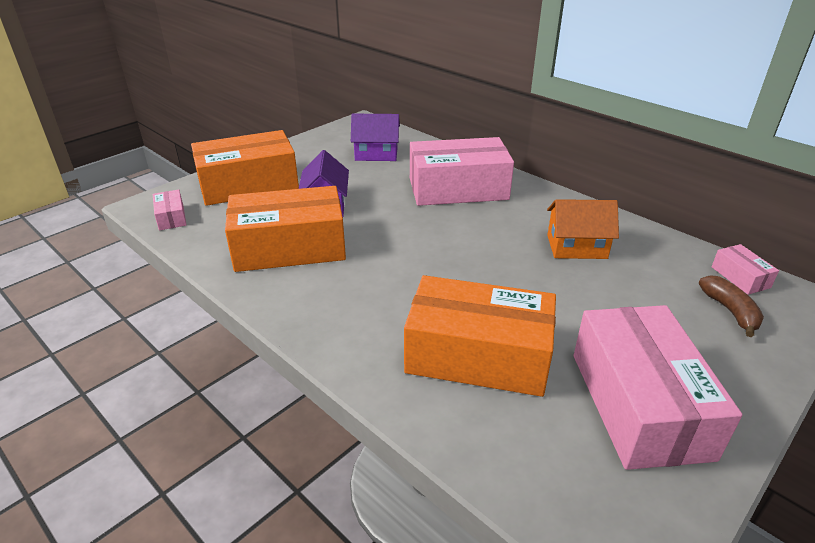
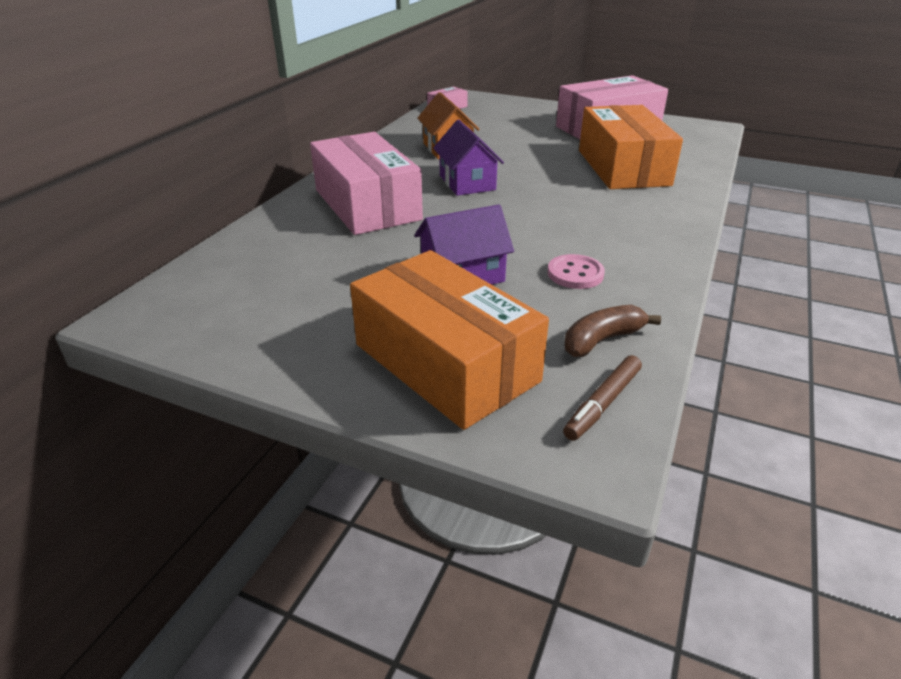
camera: 110 degrees left, 0 degrees up
pink box [153,190,187,230] -> brown marker [563,355,642,441]
orange box [225,186,346,272] -> pink button [547,254,605,289]
purple house [351,114,400,161] -> purple house moved to [433,120,504,196]
brown banana [698,276,764,337] -> brown banana moved to [564,305,661,357]

